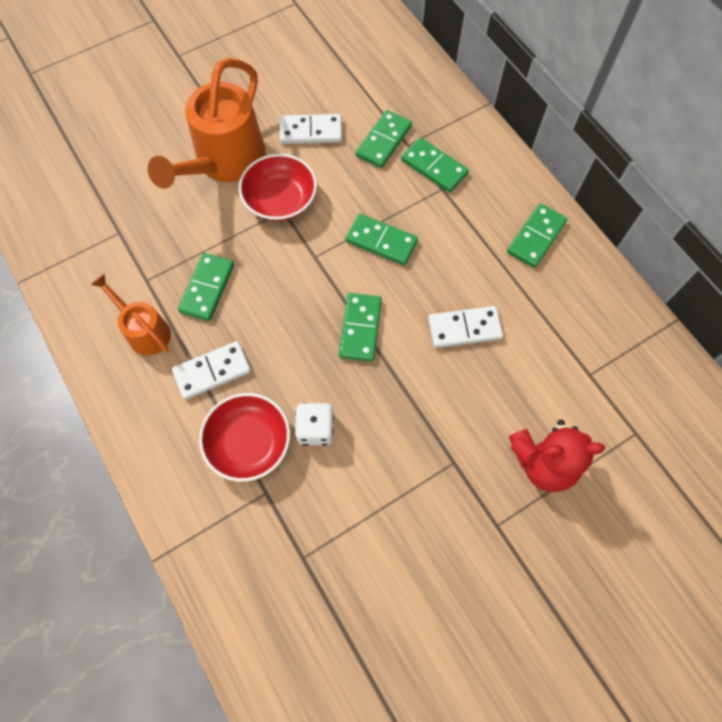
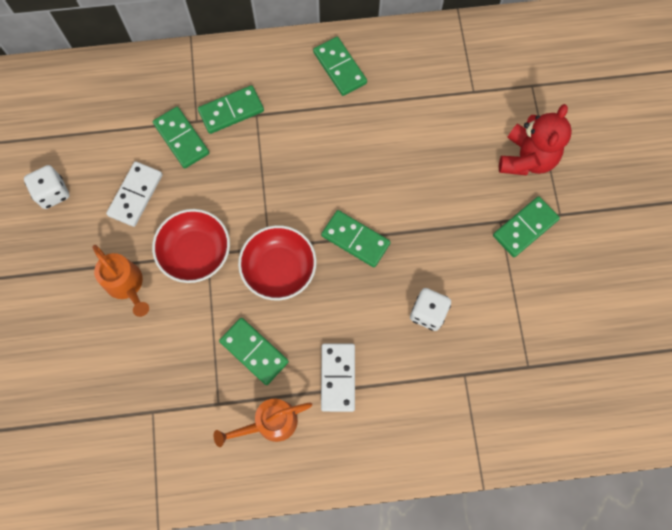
camera: 65 degrees left, 5 degrees up
orange watering can [148,58,266,188] -> orange watering can [92,245,149,317], size x0.55
red bowl [199,393,290,482] -> red bowl moved to [238,225,317,300]
green domino [346,214,418,265] -> green domino moved to [493,196,560,257]
white domino [428,306,503,348] -> none
none -> white dice [24,165,69,209]

